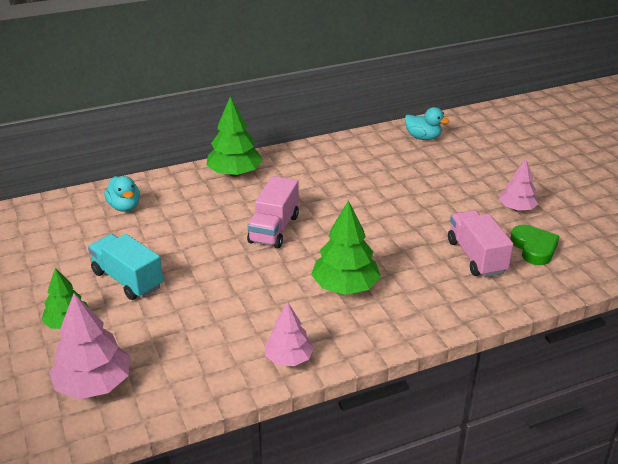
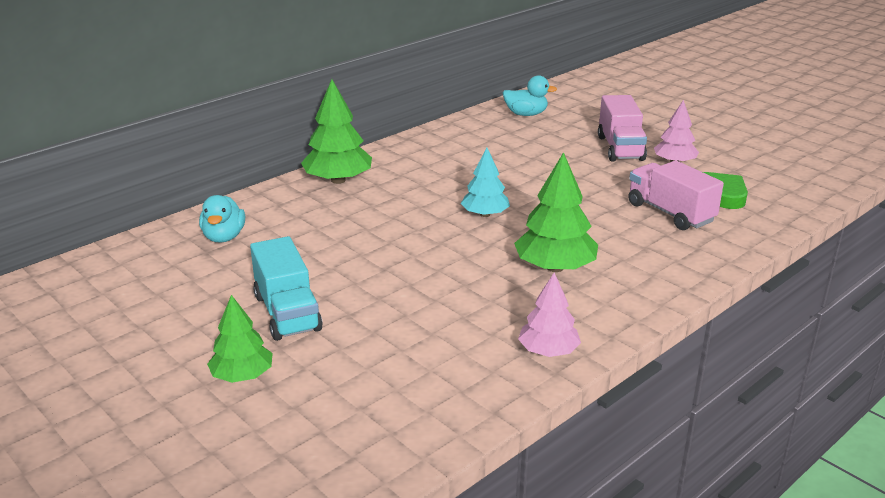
camera: 20 degrees left, 5 degrees down
pink tree [49,293,130,399] -> none
turquoise truck [88,234,163,300] -> turquoise truck turned 135 degrees counterclockwise [250,236,323,341]
turquoise duck [104,176,140,212] -> turquoise duck turned 45 degrees clockwise [199,195,245,243]
pink truck [247,176,299,248] -> pink truck moved to [598,95,647,162]
none -> turquoise tree [461,148,510,217]

